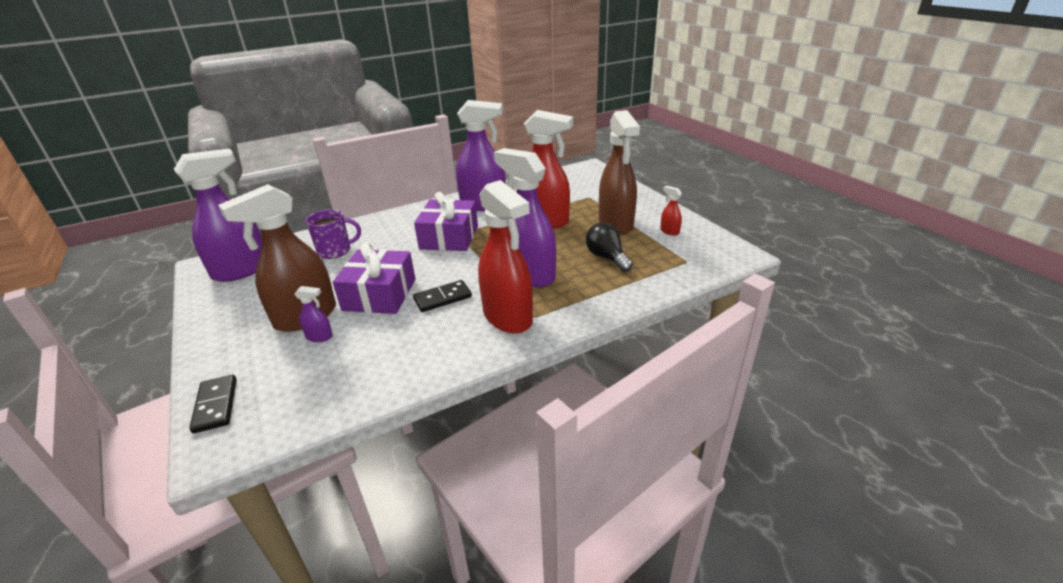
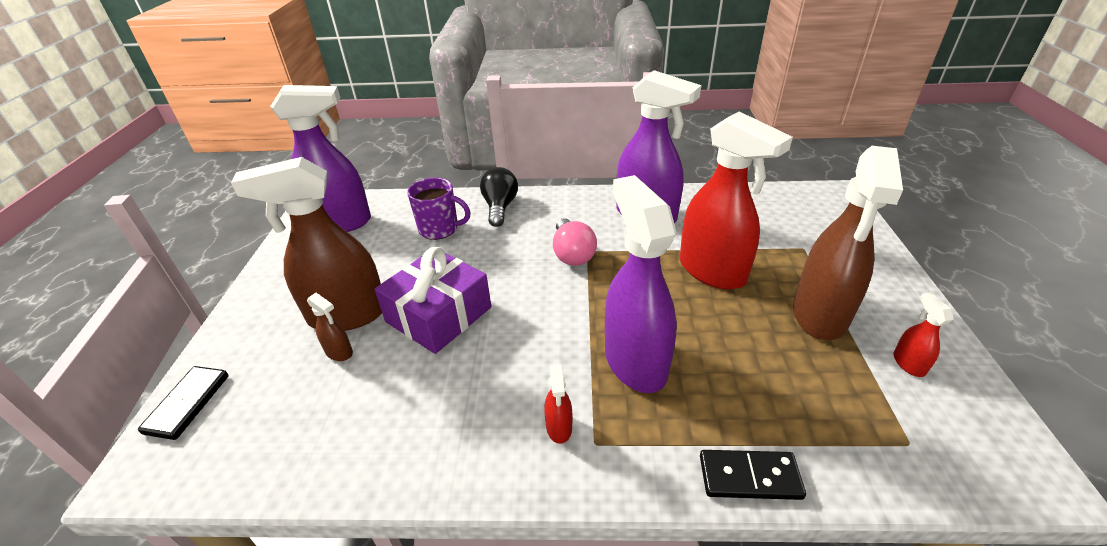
camera: 30 degrees right, 5 degrees up
purple spray bottle [295,286,333,342] -> brown spray bottle [307,293,353,361]
black domino [413,280,472,312] -> black domino moved to [700,450,806,500]
purple gift [414,192,478,251] -> pink light bulb [553,218,597,266]
red spray bottle [478,180,533,334] -> red spray bottle [544,365,573,444], size x0.41
black light bulb [586,222,633,272] -> black light bulb moved to [480,167,518,227]

